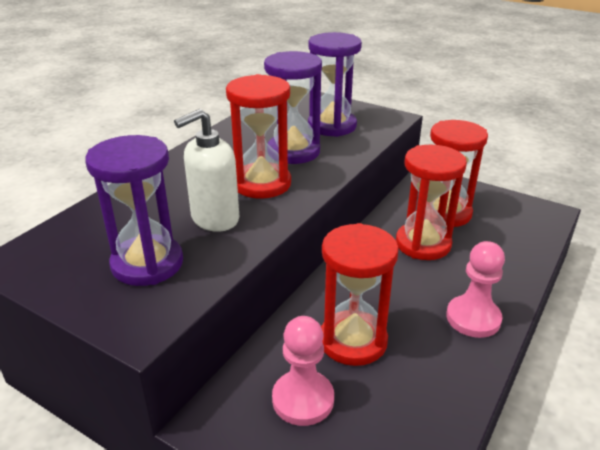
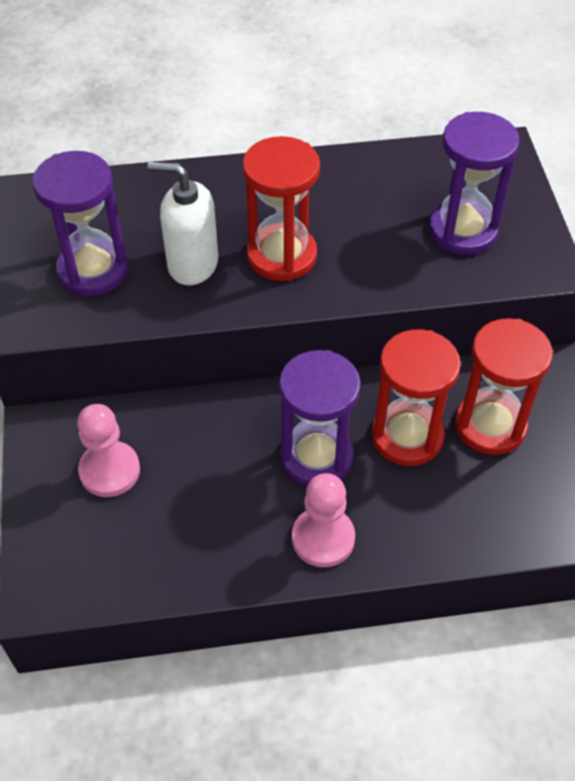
camera: 50 degrees right, 20 degrees up
purple hourglass [264,51,322,164] -> purple hourglass moved to [279,350,361,486]
red hourglass [321,223,399,366] -> none

